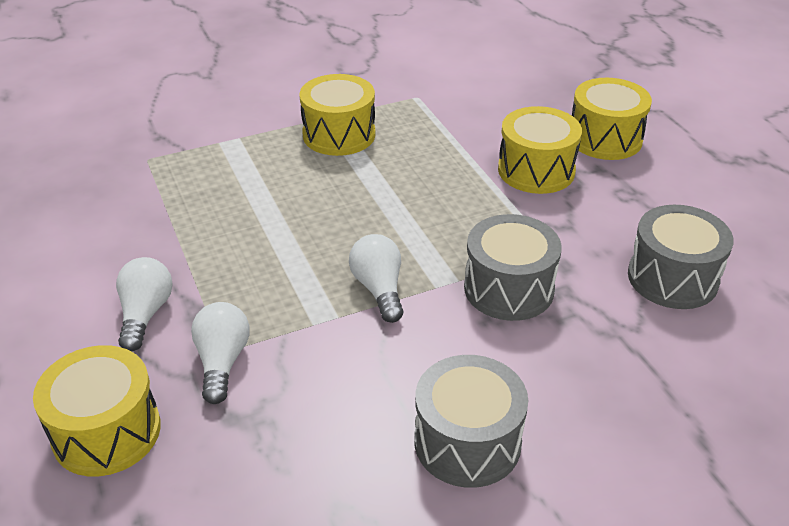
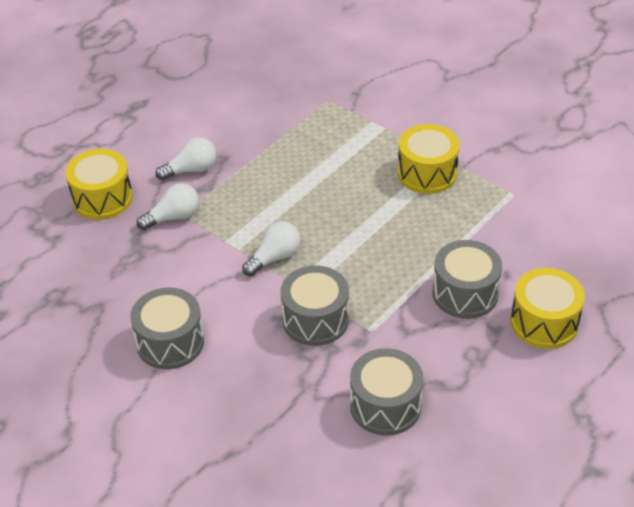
camera: 65 degrees right, 5 degrees up
yellow drum [498,106,582,194] -> grey drum [432,240,502,319]

